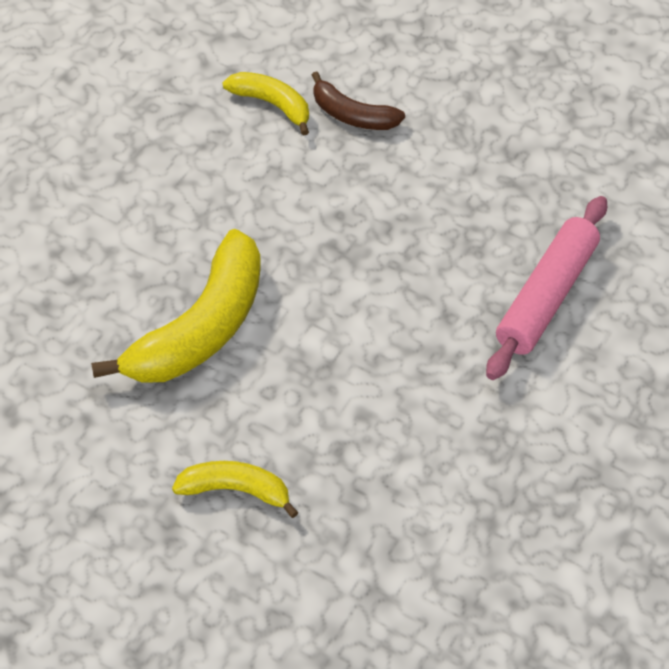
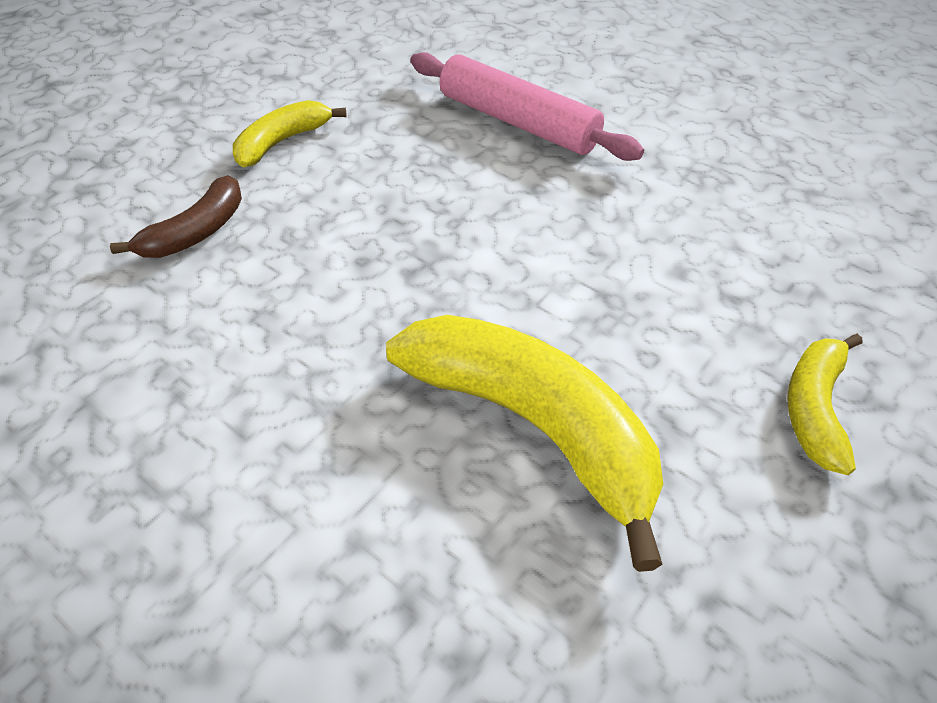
camera: 80 degrees left, 5 degrees down
yellow banana [222,72,309,136] -> yellow banana moved to [233,100,347,167]

